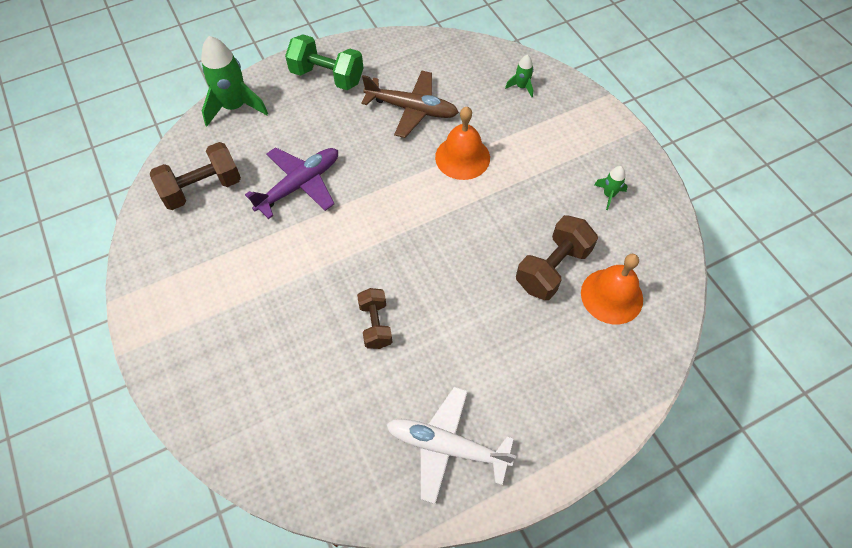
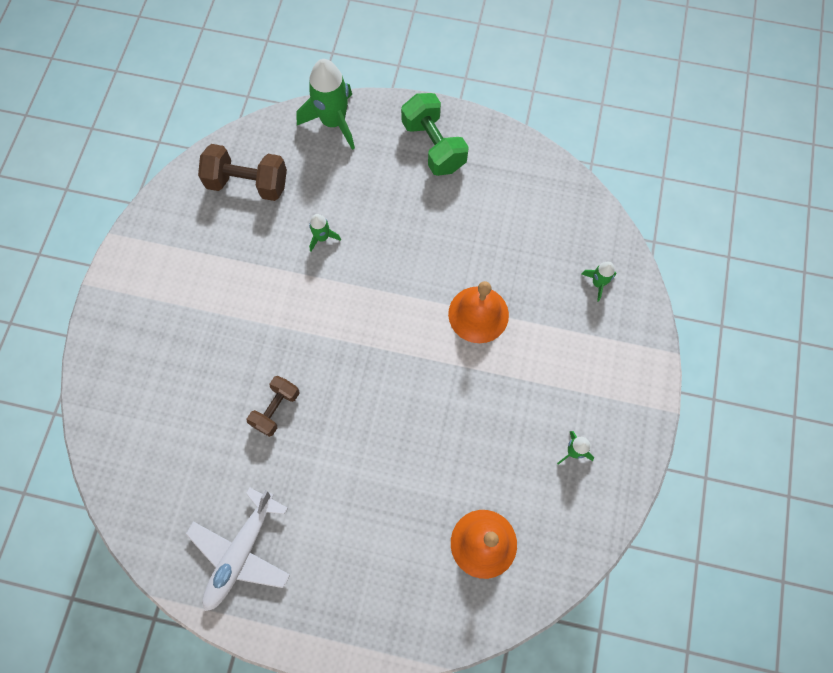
camera: 40 degrees right, 10 degrees up
purple plane [245,147,338,219] -> green rocket [309,214,341,252]
brown plane [361,71,459,138] -> none
white plane [386,387,516,504] -> white plane turned 120 degrees counterclockwise [186,487,290,611]
brown dumbbell [516,215,598,300] -> none

